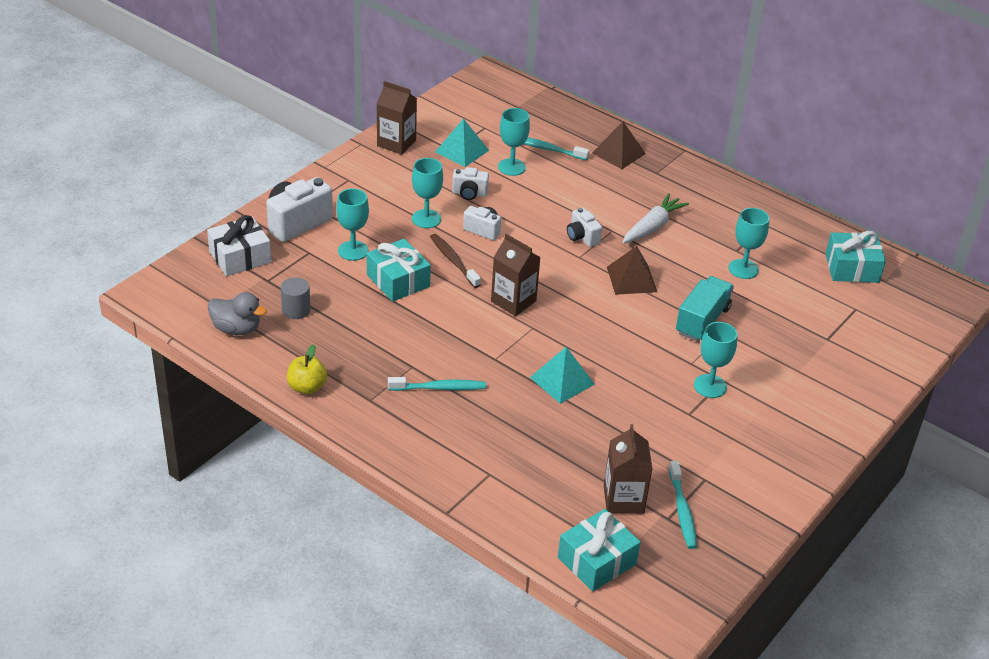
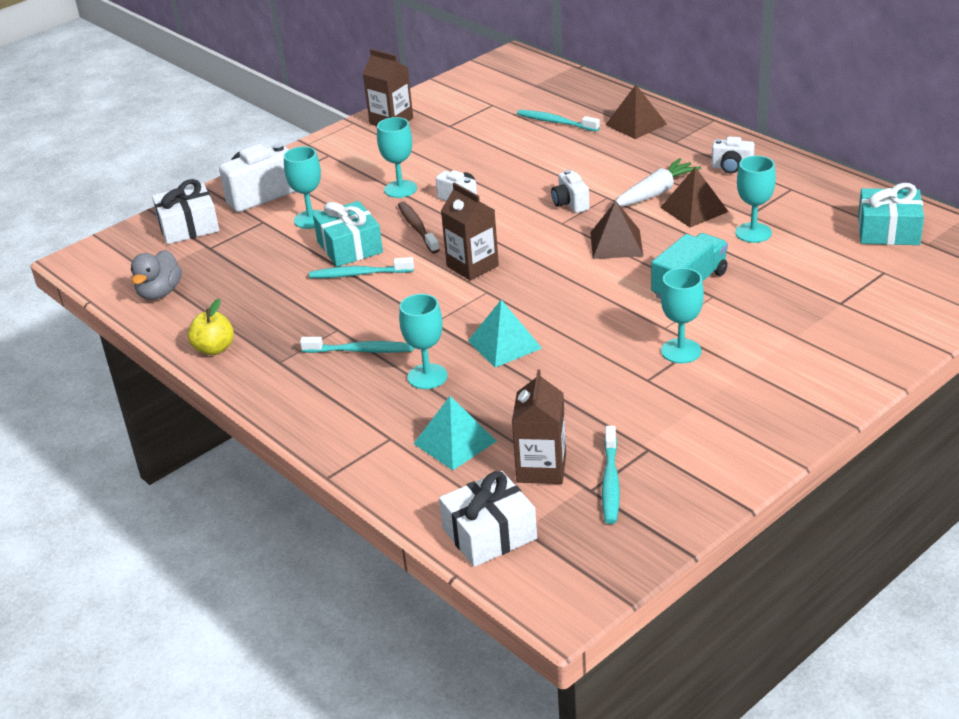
camera: 15 degrees right, 5 degrees down
grey duck [208,292,267,335] -> grey duck turned 75 degrees clockwise [131,250,182,300]
grey cylinder [281,277,311,319] -> none
turquoise pyramid [435,118,489,167] -> turquoise pyramid moved to [414,396,497,470]
white camera [452,167,489,200] -> white camera moved to [712,136,755,174]
turquoise goblet [498,108,530,176] -> turquoise goblet moved to [399,294,447,389]
turquoise gift [558,509,641,592] -> white gift [439,471,537,567]
none -> turquoise toothbrush [309,257,414,278]
none -> brown pyramid [660,167,729,227]

